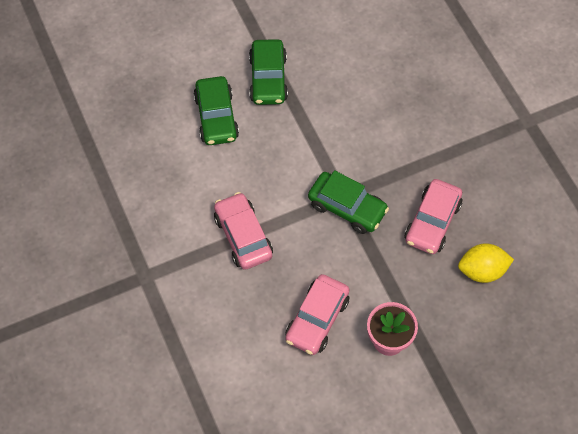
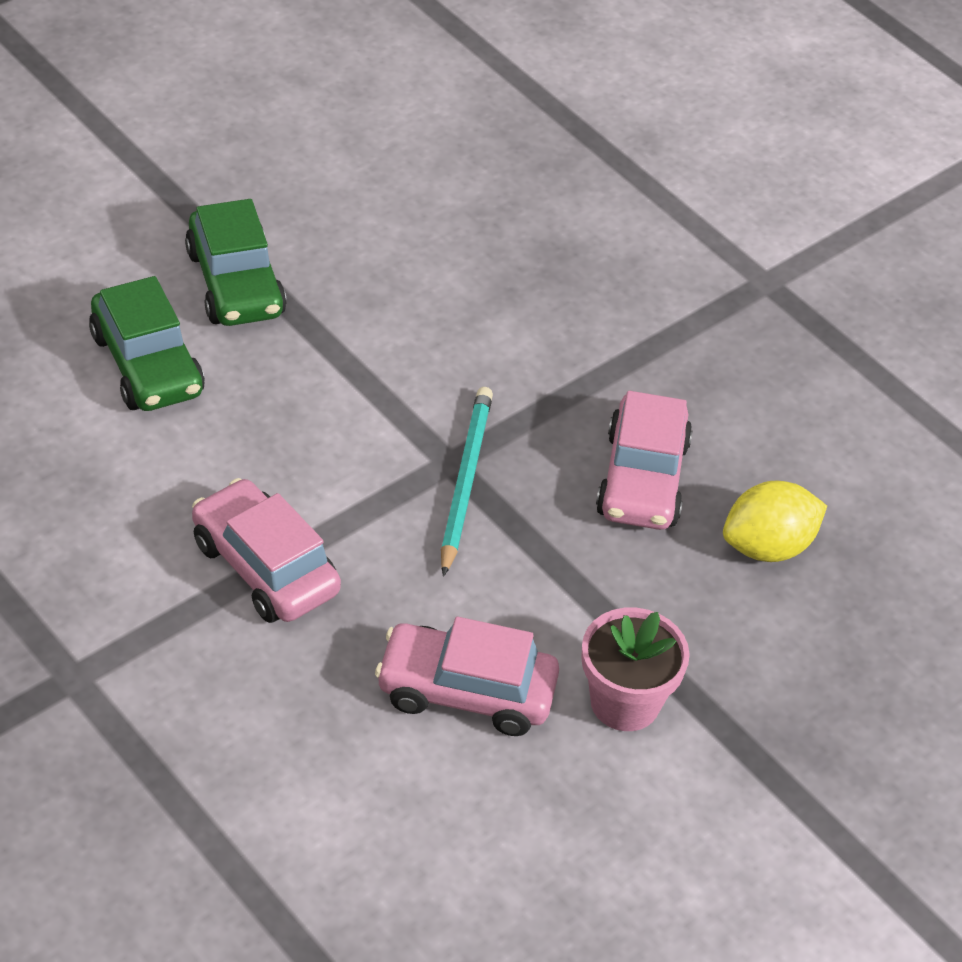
camera: 20 degrees left, 15 degrees down
pink car [285,274,349,355] -> pink car turned 90 degrees clockwise [375,617,559,736]
green car [308,170,389,234] -> turquoise pencil [441,387,493,577]

